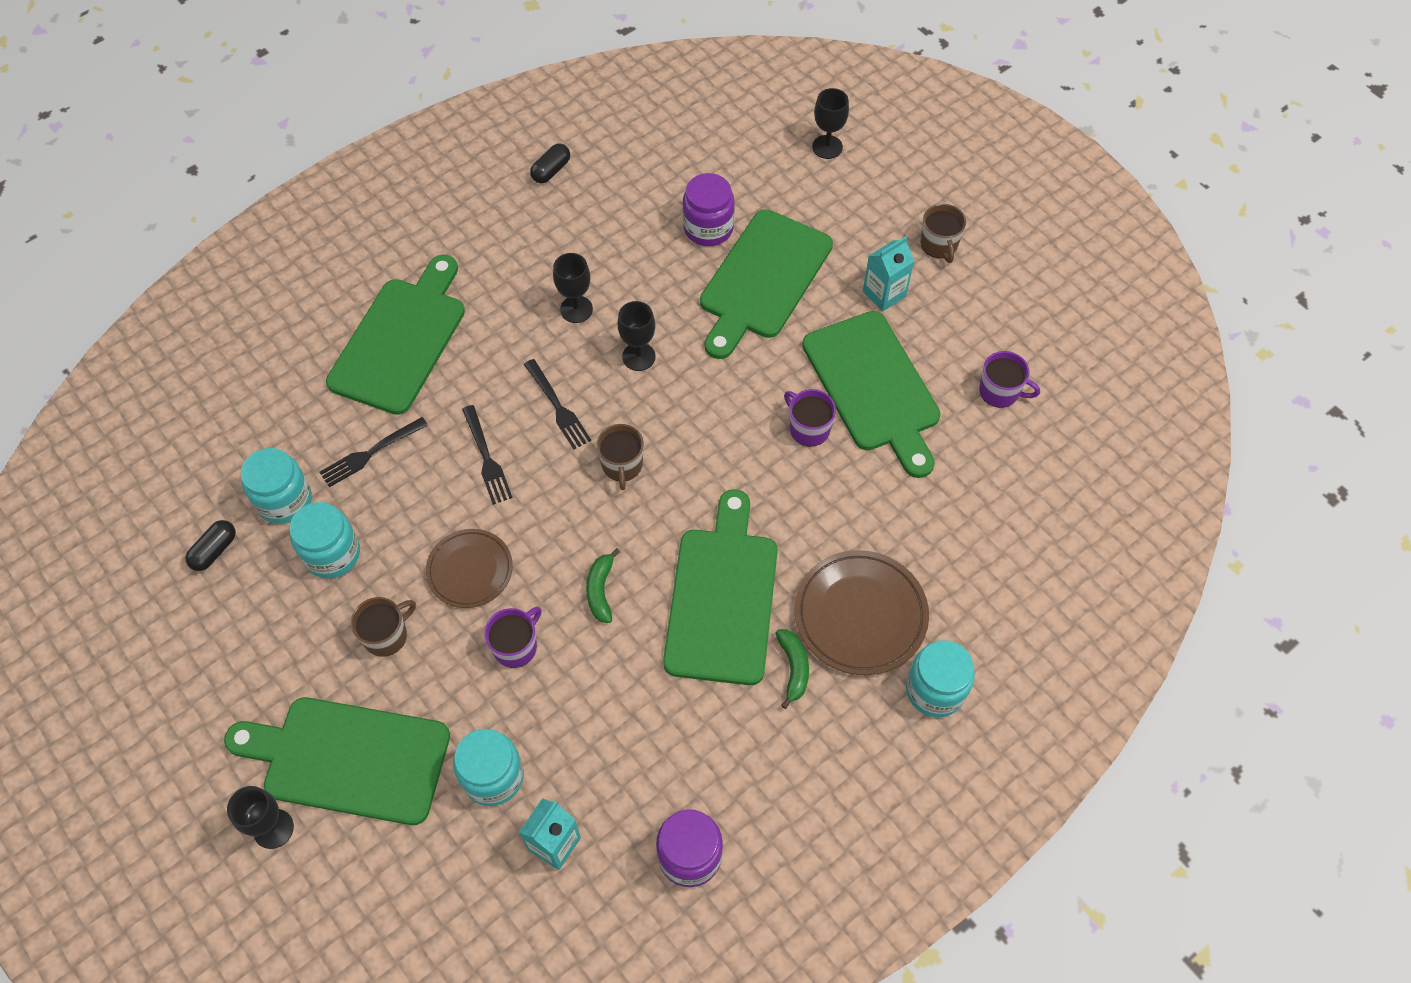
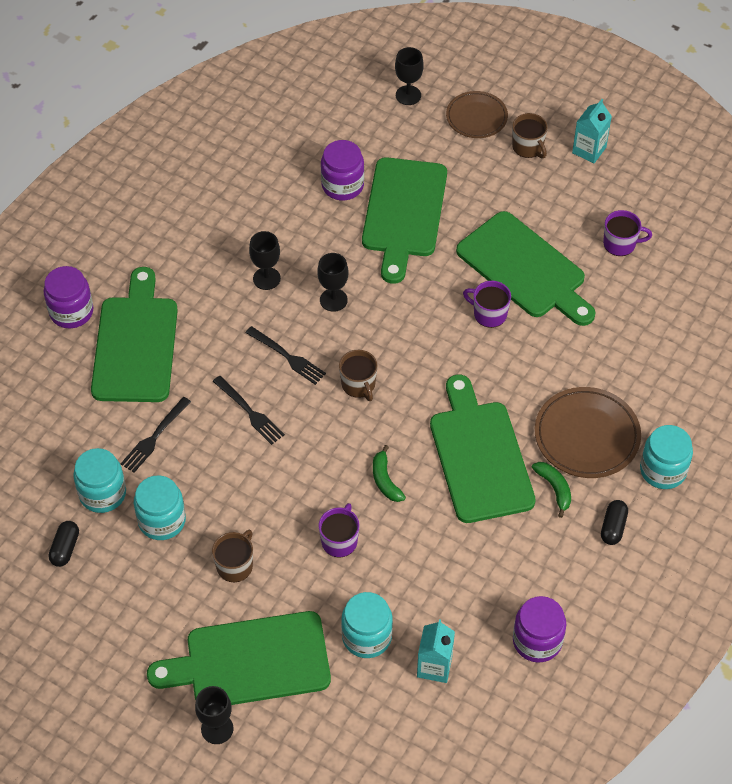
camera: 20 degrees left, 5 degrees down
brown plate [426,529,513,608] -> brown plate moved to [446,91,508,138]
black capsule [530,143,570,184] -> black capsule moved to [601,500,628,545]
turquoise carton [863,236,914,311] -> turquoise carton moved to [572,99,612,163]
none -> purple jar [43,266,94,328]

